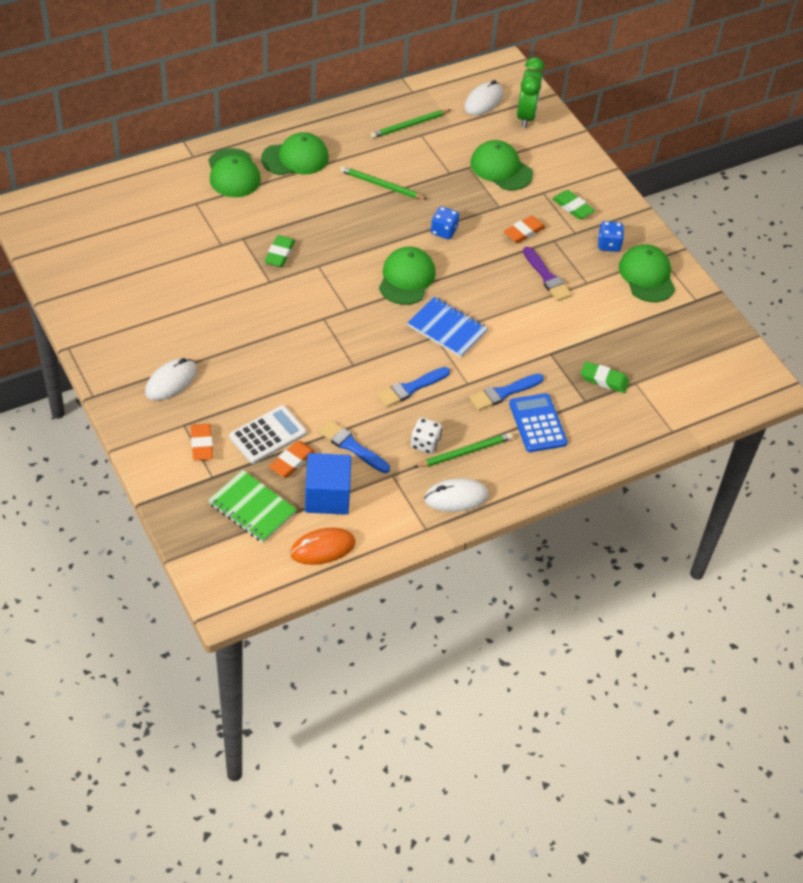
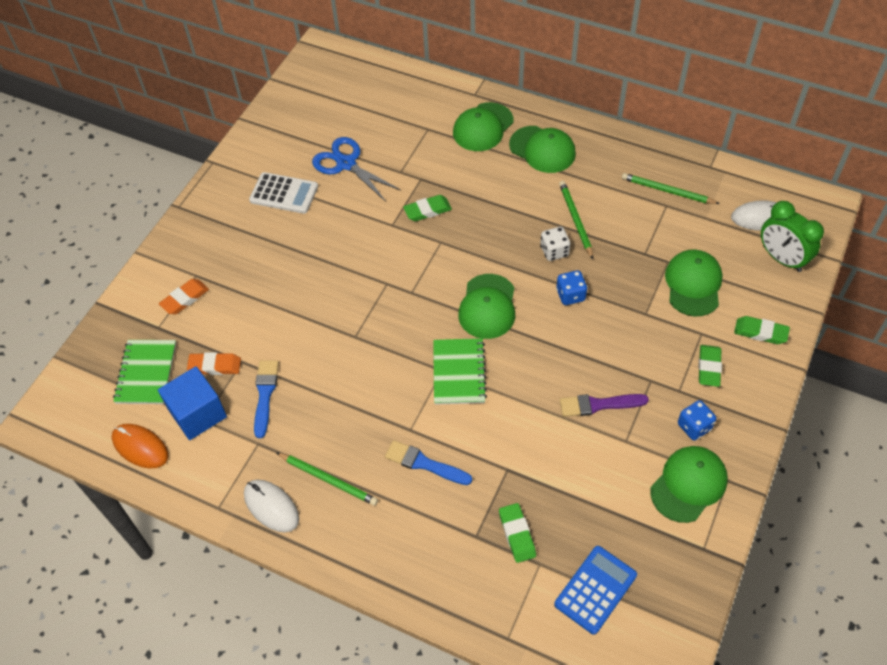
camera: 60 degrees right, 5 degrees up
white mouse [145,358,197,401] -> none
white calculator [229,405,307,464] -> white calculator moved to [249,172,318,214]
blue brush [377,367,450,407] -> none
green cap [379,247,436,305] -> green cap turned 120 degrees clockwise [458,274,515,339]
blue notebook [407,297,488,357] -> green notebook [433,338,487,405]
white dice [411,417,442,454] -> white dice moved to [540,227,570,261]
orange eraser [504,216,546,243] -> none
blue calculator [509,393,568,452] -> blue calculator moved to [554,546,637,635]
green clock [517,57,545,128] -> green clock turned 75 degrees clockwise [761,201,824,272]
purple brush [523,247,572,301] -> purple brush turned 60 degrees clockwise [560,394,649,417]
none -> blue scissors [312,137,401,202]
none -> green eraser [734,316,790,344]

